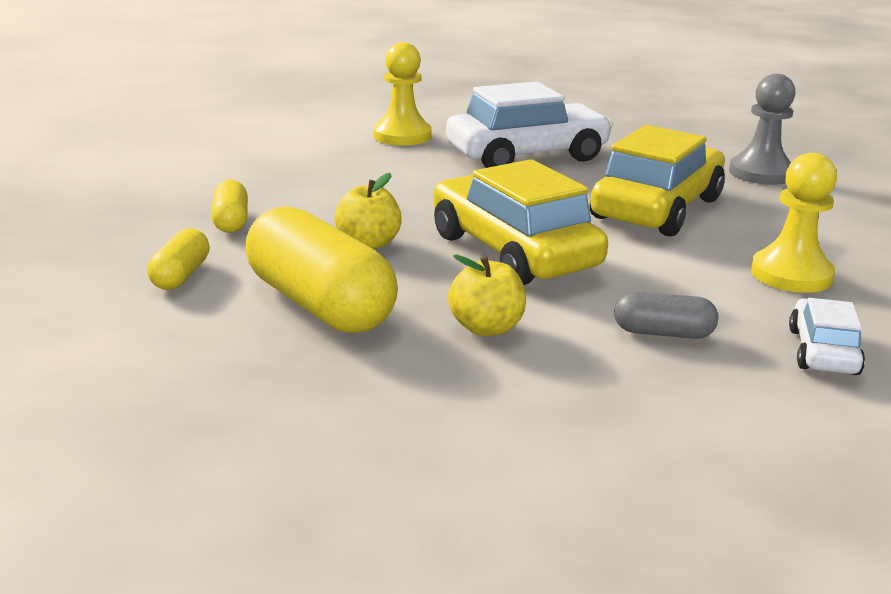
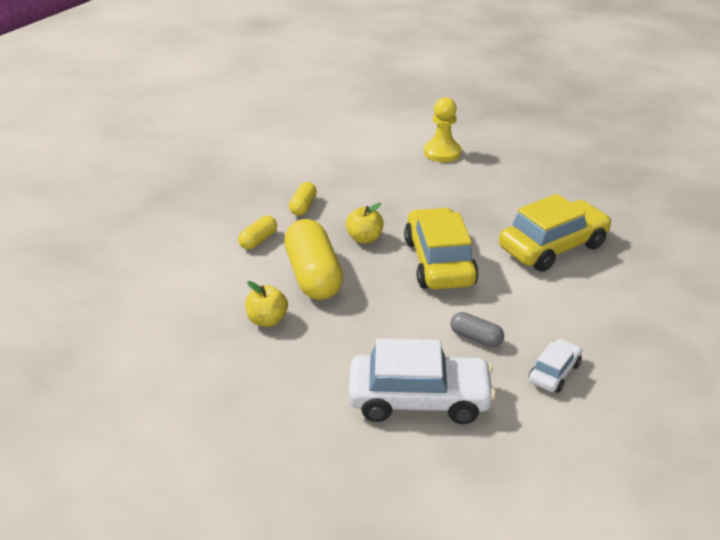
camera: 25 degrees right, 10 degrees up
white car [446,81,613,168] -> white car moved to [348,338,496,424]
yellow apple [448,254,526,336] -> yellow apple moved to [245,281,288,327]
grey pawn [729,74,796,185] -> none
yellow pawn [751,153,837,293] -> none

